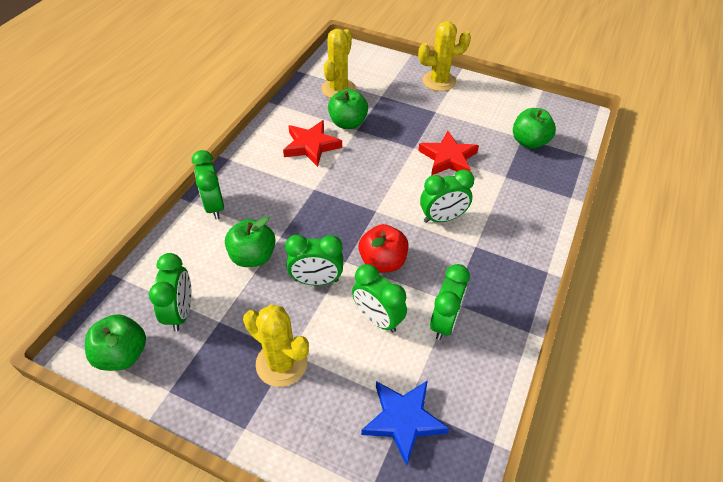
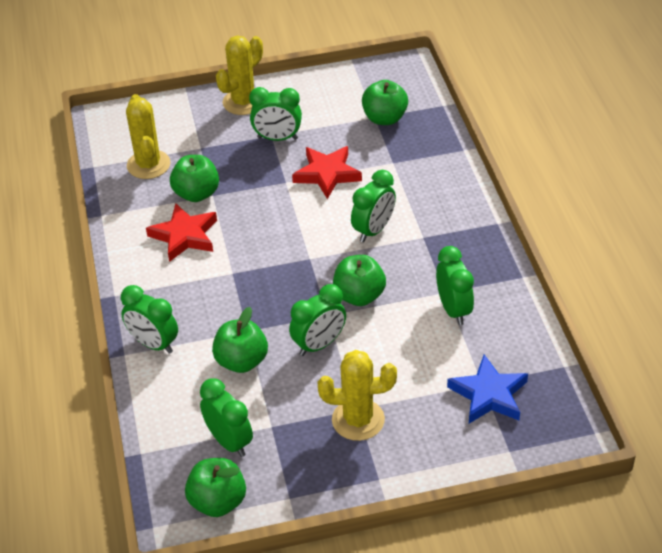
camera: 35 degrees left, 5 degrees down
green clock [352,264,407,333] -> green clock moved to [249,87,302,141]
red apple [359,224,408,273] -> green apple [333,255,386,306]

